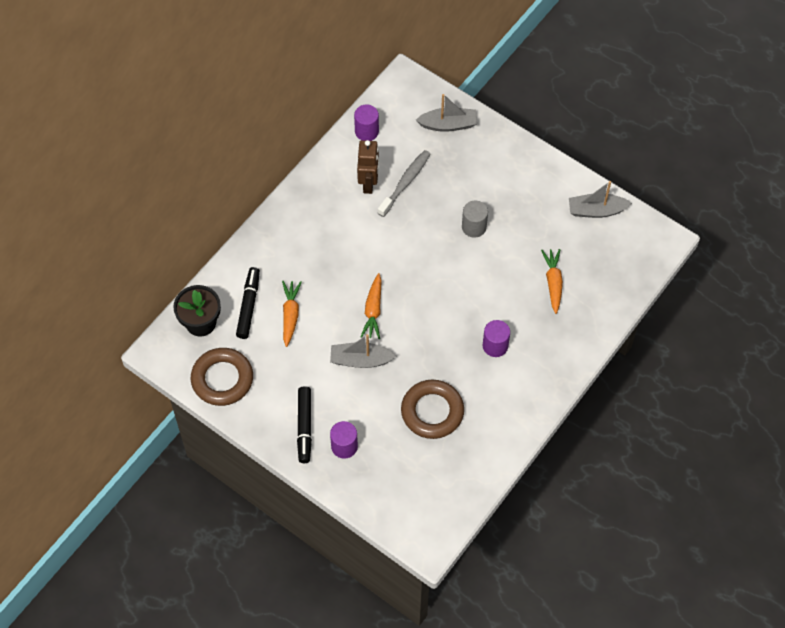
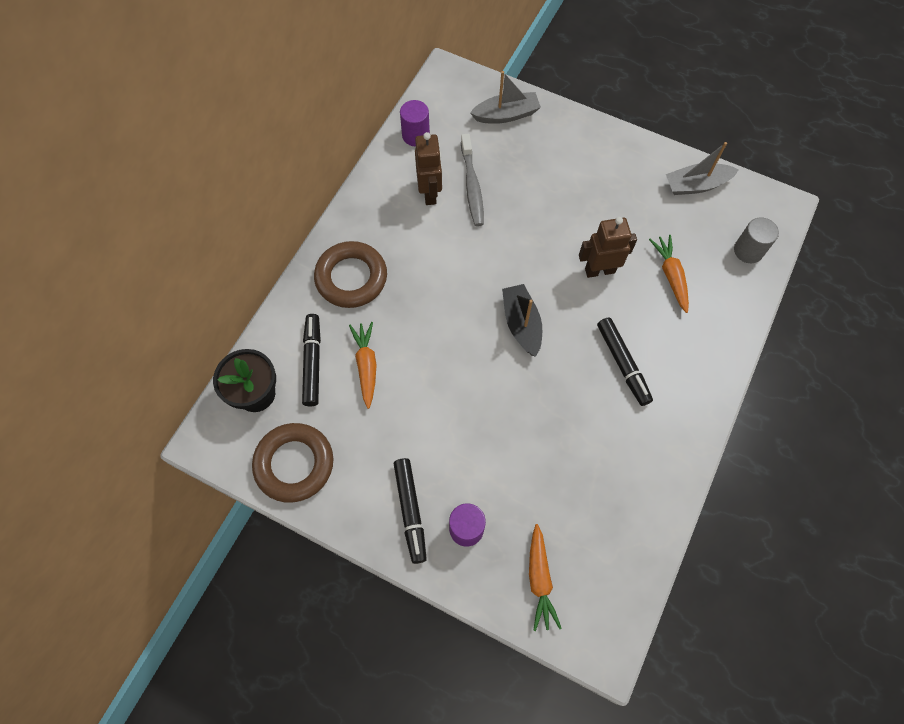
camera: 10 degrees left, 5 degrees up
grey boat [330,334,396,368] -> none
orange carrot [360,273,382,339] -> orange carrot moved to [529,524,562,631]
grey toothbrush [378,150,430,217] -> grey toothbrush turned 150 degrees clockwise [461,134,484,226]
brown ring [401,380,464,439] -> brown ring moved to [314,241,387,308]
grey cylinder [462,201,488,238] -> grey cylinder moved to [734,217,779,263]
purple cylinder [483,320,510,357] -> black marker [597,317,653,406]
none -> black boat [502,284,542,357]
none -> brown robot [579,217,637,278]

